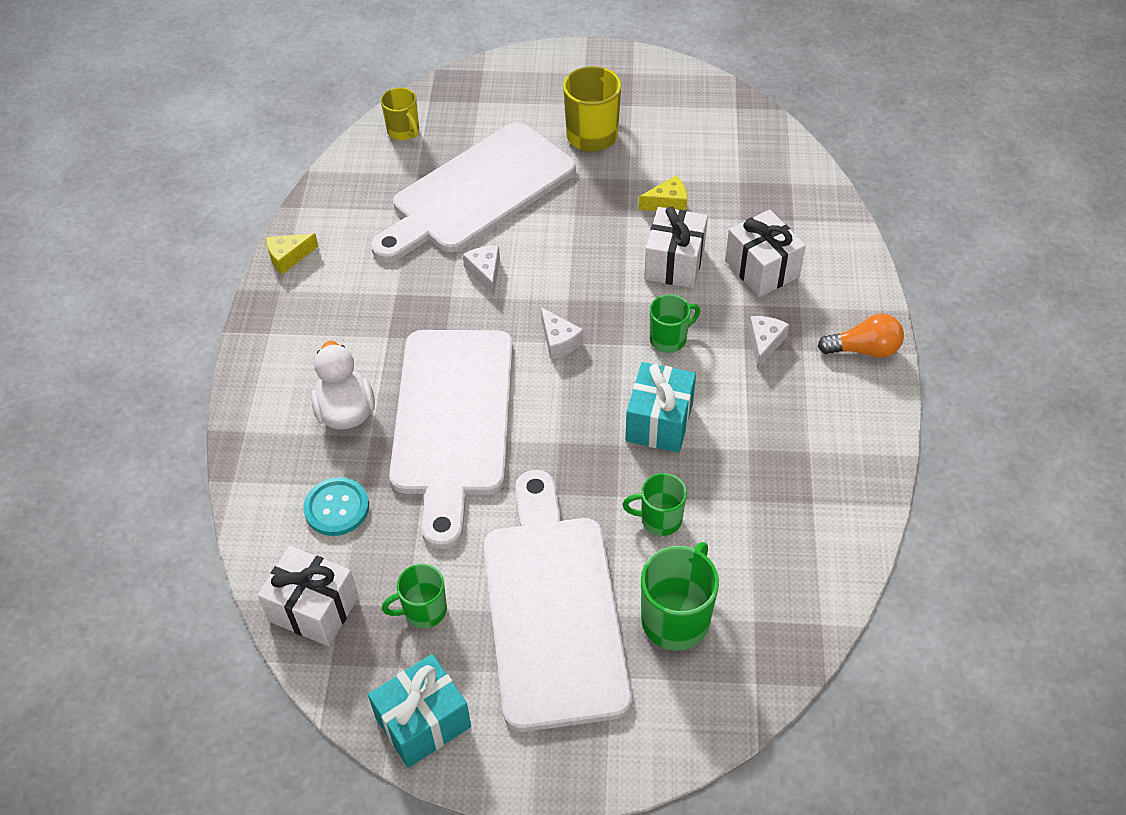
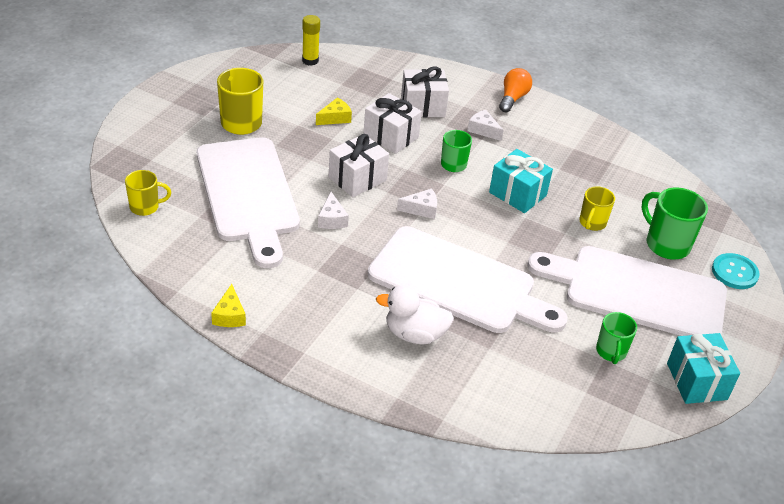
camera: 70 degrees left, 10 degrees down
white gift [257,546,359,646] -> white gift moved to [329,134,389,197]
turquoise button [303,477,369,536] -> turquoise button moved to [712,253,760,289]
white cheese [463,246,500,295] -> white cheese turned 105 degrees counterclockwise [318,192,349,229]
green mug [623,473,687,536] -> yellow mug [580,186,615,231]
yellow cheese [638,176,687,211] -> yellow cheese turned 45 degrees clockwise [316,98,352,125]
none -> yellow glue stick [302,15,320,66]

